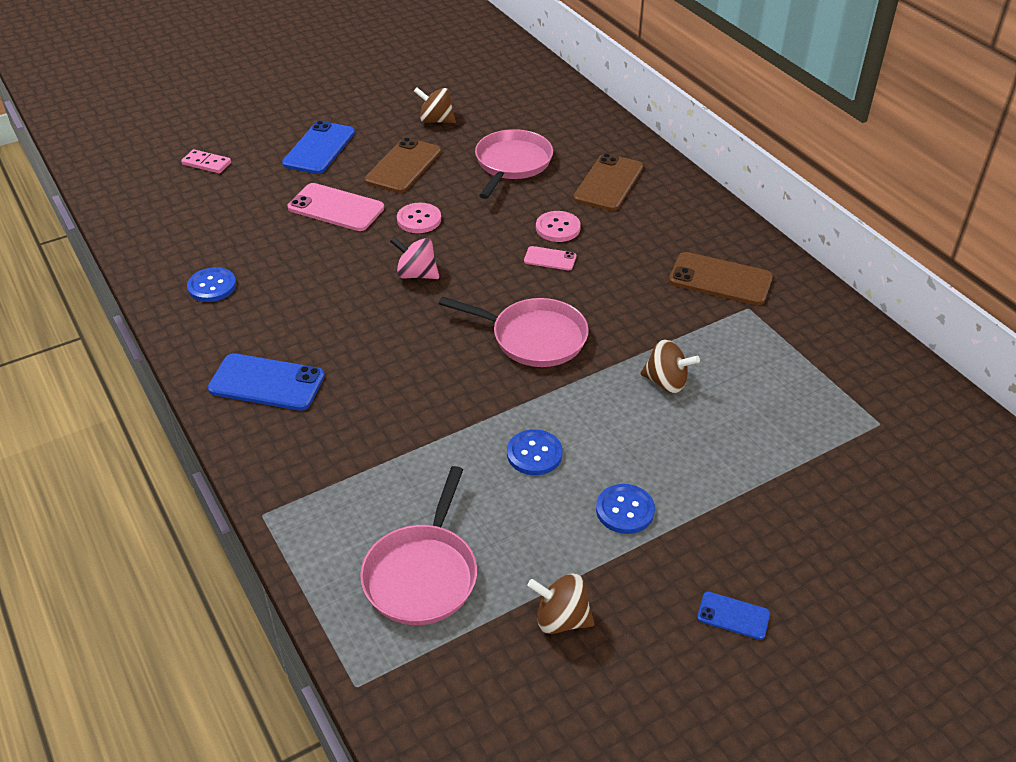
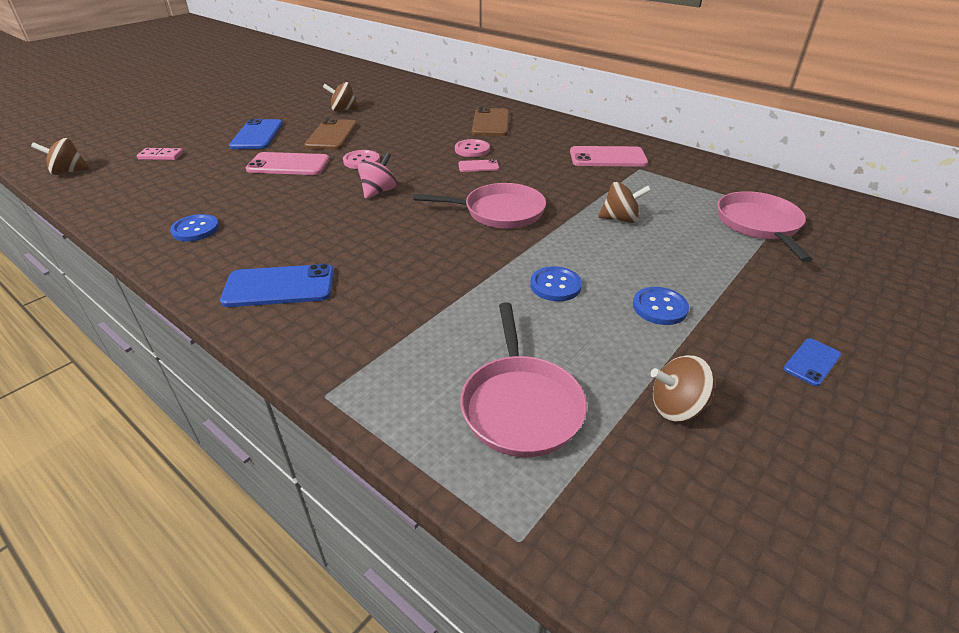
camera: 20 degrees left, 5 degrees down
pink spinning top [390,237,439,279] -> pink spinning top turned 120 degrees clockwise [358,152,397,199]
pink pan [475,129,553,199] -> pink pan moved to [717,191,813,262]
brown phone [669,252,773,305] -> pink phone [570,146,648,167]
blue phone [697,592,770,640] -> blue phone turned 45 degrees counterclockwise [784,338,842,386]
none -> brown spinning top [31,138,90,175]

